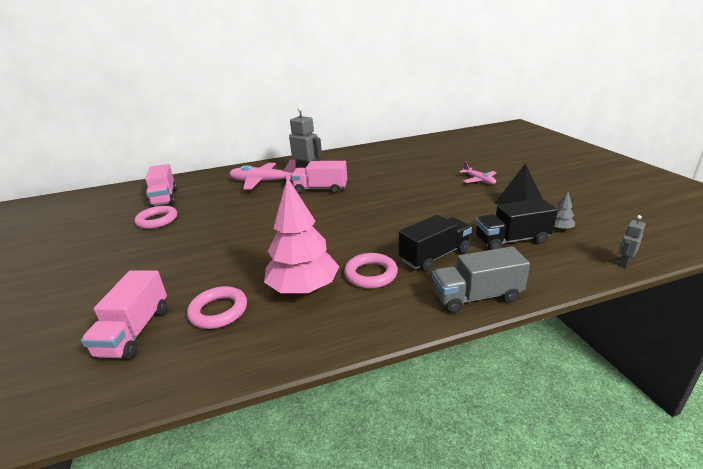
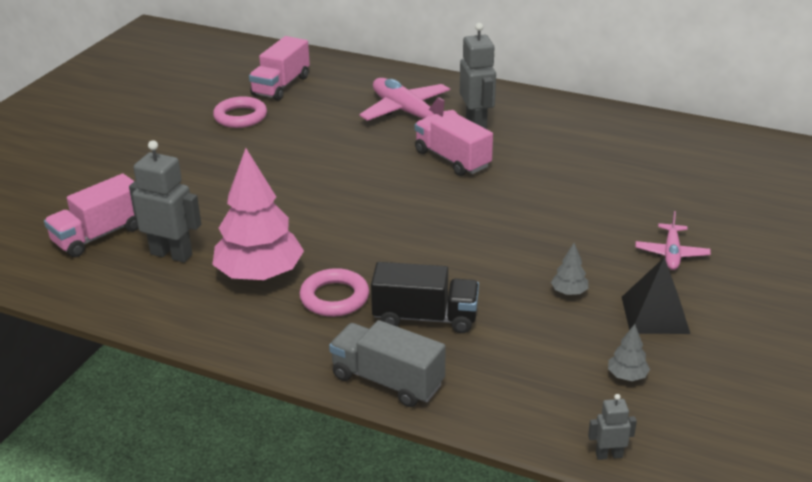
camera: 40 degrees right, 5 degrees up
pink ring [187,286,247,329] -> grey robot [129,140,201,263]
black truck [476,199,558,250] -> none
none -> grey tree [551,243,589,295]

